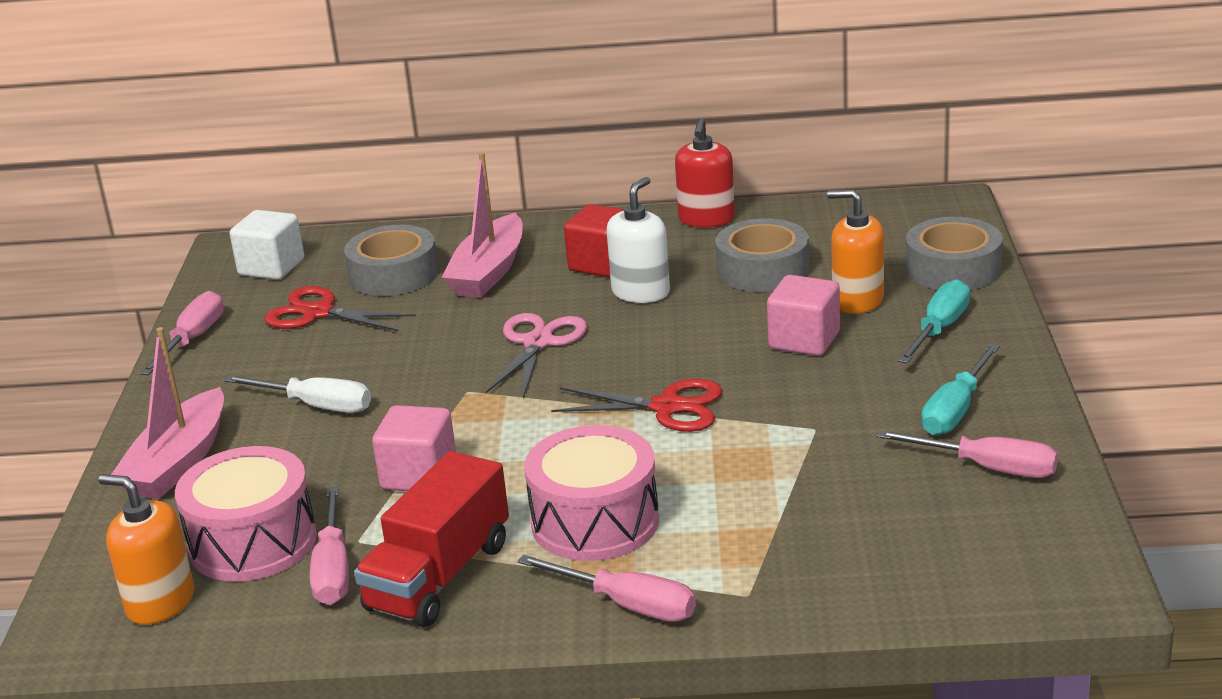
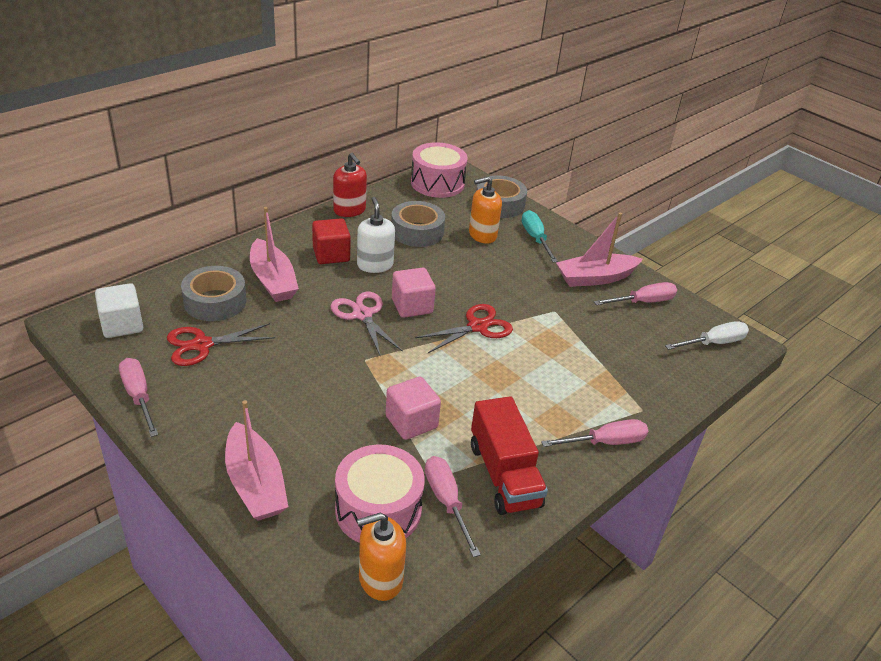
camera: 50 degrees left, 10 degrees up
white screwdriver [224,375,371,413] -> white screwdriver moved to [665,321,749,350]
pink screwdriver [310,486,349,605] -> pink screwdriver turned 150 degrees counterclockwise [425,456,481,557]
pink drum [524,425,659,561] -> pink drum moved to [411,142,467,198]
pink cube [767,275,840,356] -> pink cube moved to [392,267,436,318]
turquoise screwdriver [921,343,1000,436] -> pink boat [556,213,643,287]

